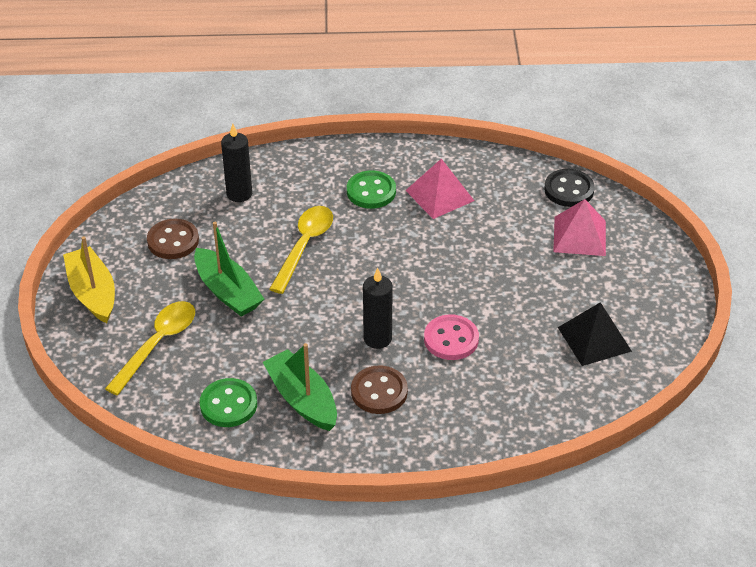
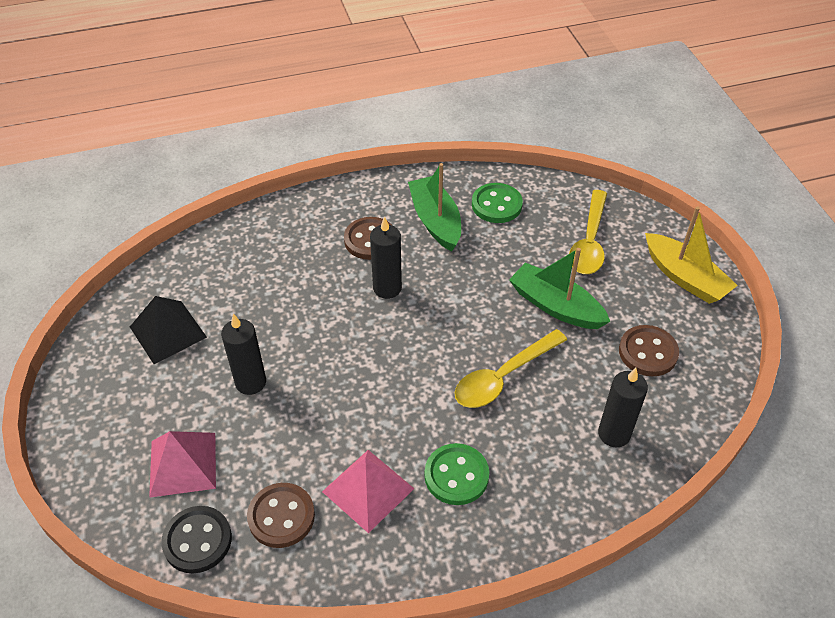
camera: 165 degrees right, 5 degrees up
green boat [263,343,337,431] -> green boat turned 150 degrees counterclockwise [408,163,461,251]
yellow spoon [269,206,333,294] -> yellow spoon turned 45 degrees clockwise [455,329,567,408]
pink button [424,314,479,360] -> none
none -> black candle [221,314,266,395]
none -> brown button [247,483,315,548]

